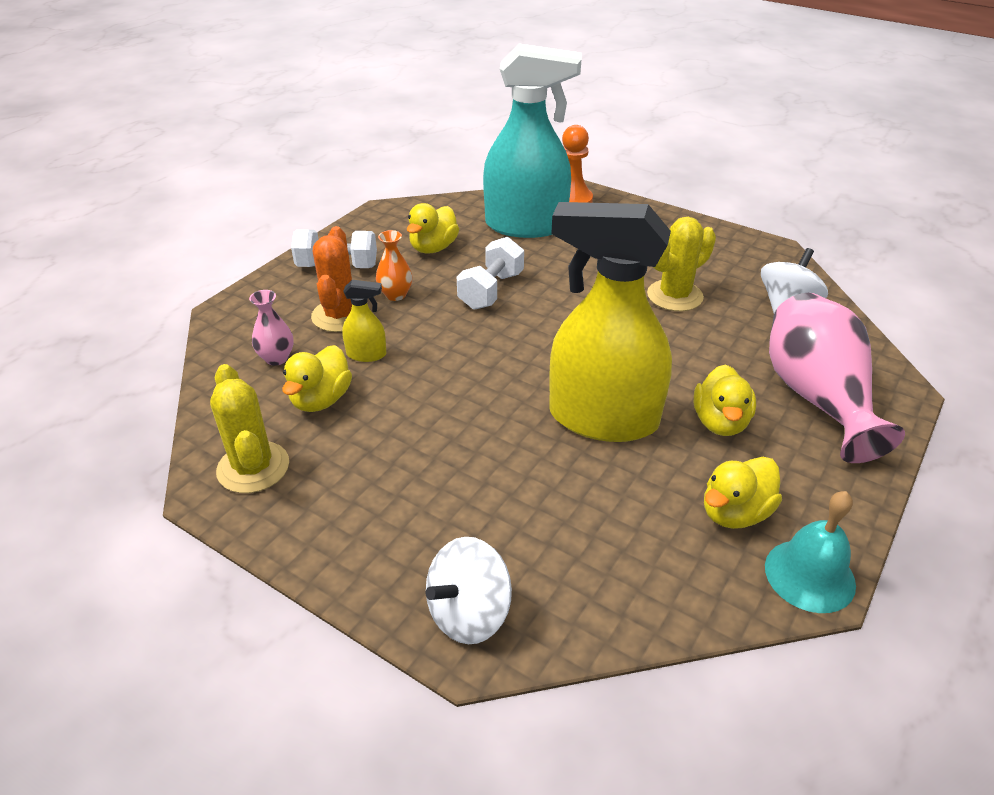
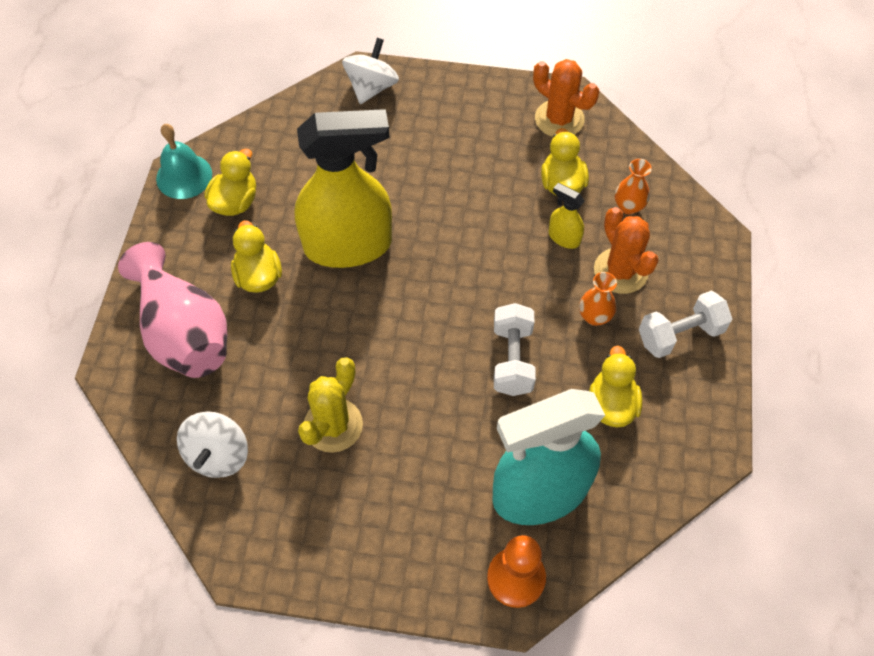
camera: 155 degrees right, 20 degrees up
yellow cactus [210,364,289,493] -> orange cactus [533,59,599,137]
pink vase [249,290,294,366] -> orange vase [615,159,652,215]
yellow spray bottle [342,280,387,362] -> yellow spray bottle turned 60 degrees clockwise [549,183,585,249]

